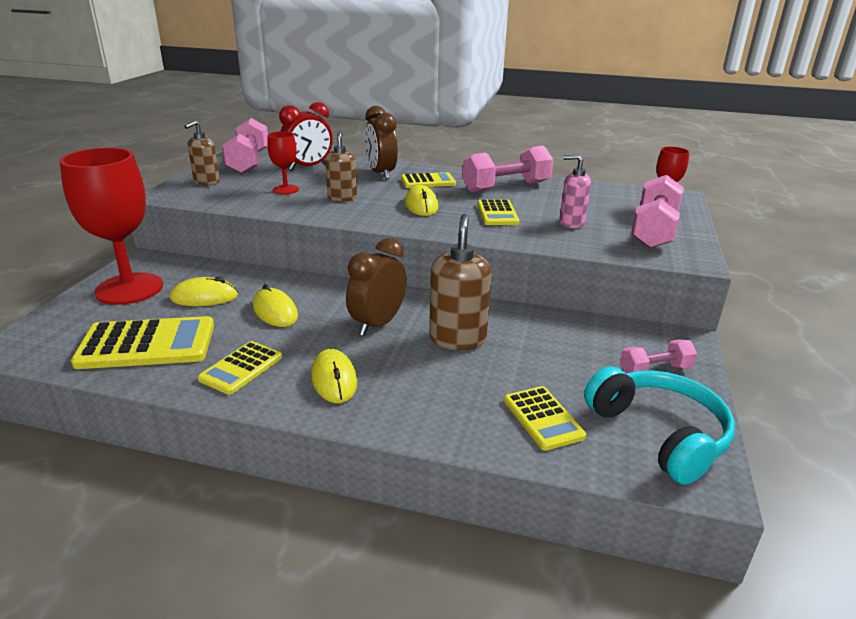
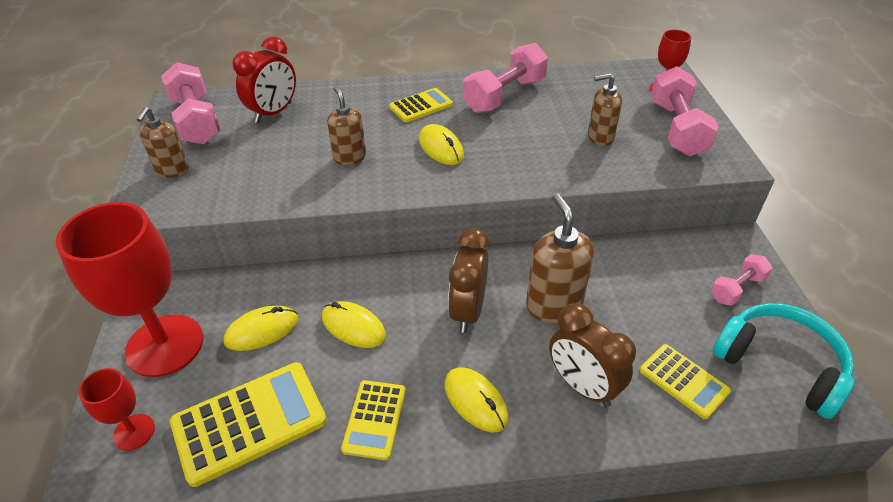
camera: 20 degrees left, 15 degrees up
red goblet [267,131,299,194] -> red goblet moved to [78,368,155,451]
brown clock [365,106,398,179] -> brown clock moved to [549,303,636,407]
yellow calculator [477,200,519,225] -> none
pink soap dispenser [559,155,591,228] -> brown soap dispenser [588,73,622,146]

